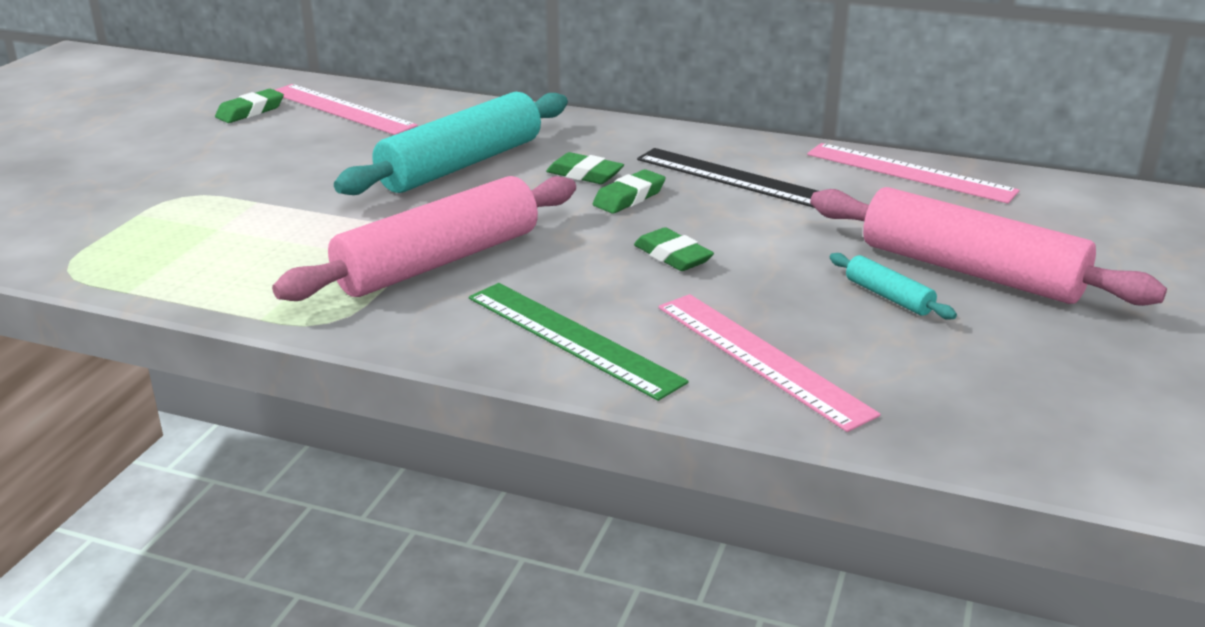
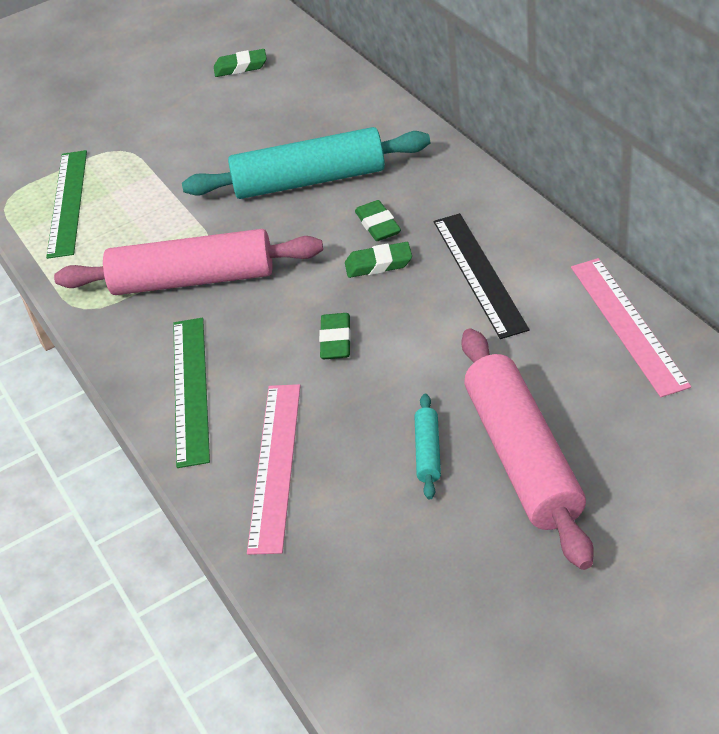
camera: 45 degrees right, 15 degrees up
pink ruler [275,84,418,135] -> none
none -> green ruler [46,150,87,259]

